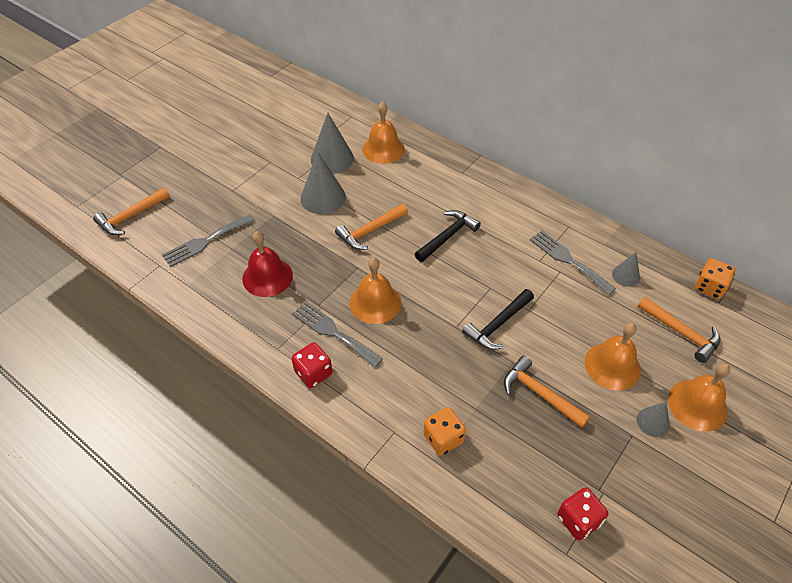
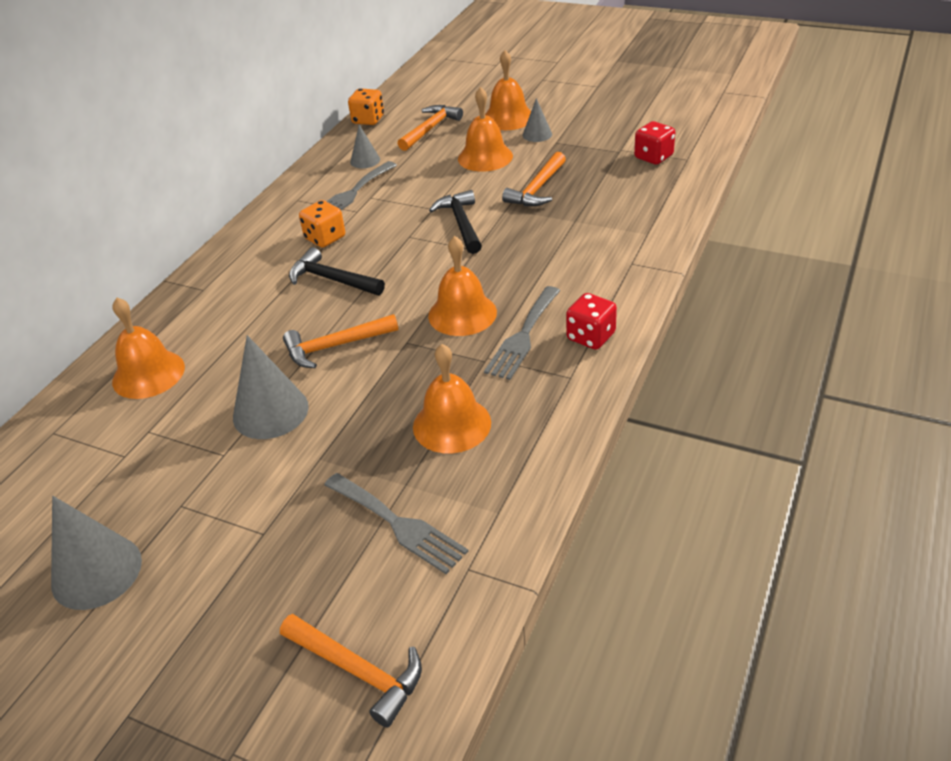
camera: 100 degrees left, 10 degrees down
red bell [242,231,293,297] -> orange bell [413,344,491,453]
grey cone [311,113,354,174] -> grey cone moved to [51,496,142,610]
orange hammer [335,204,408,250] -> orange hammer turned 120 degrees clockwise [283,314,398,368]
orange dice [423,407,466,456] -> orange dice moved to [299,200,345,248]
black hammer [462,289,534,350] -> black hammer turned 135 degrees counterclockwise [429,190,482,254]

